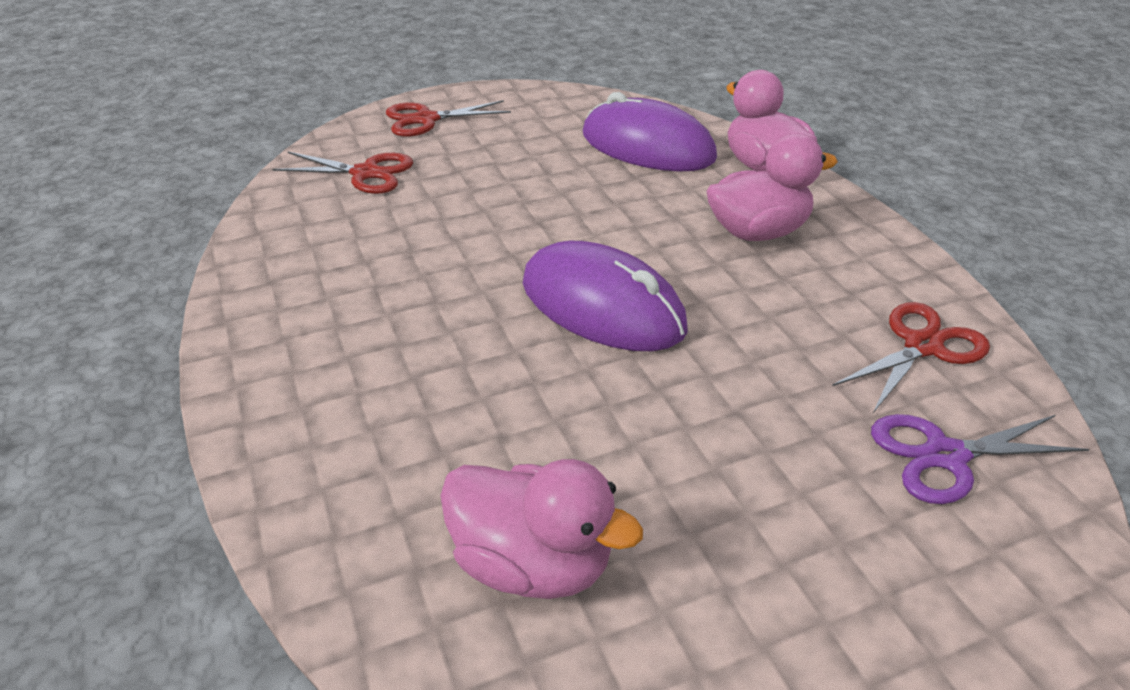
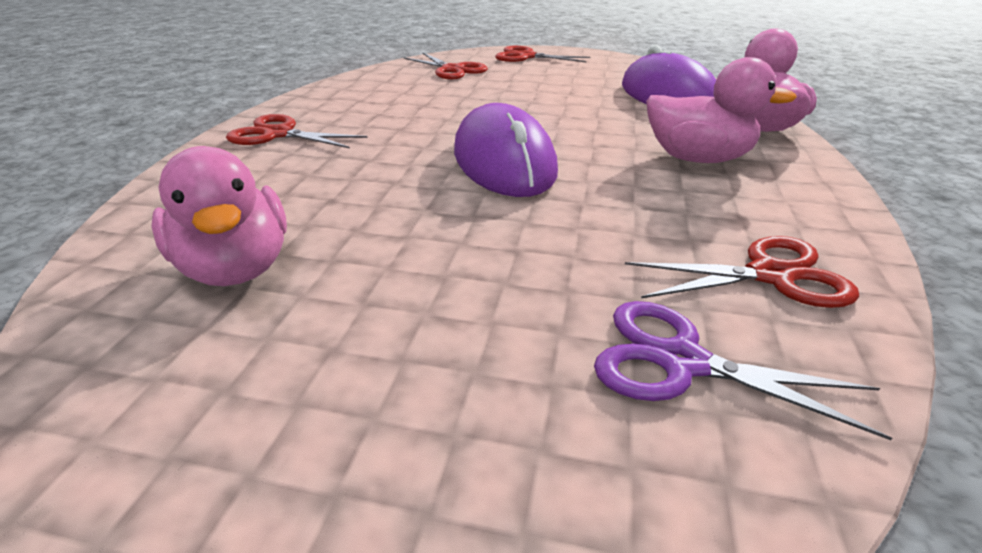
camera: 35 degrees right, 5 degrees down
none -> red scissors [226,114,367,148]

